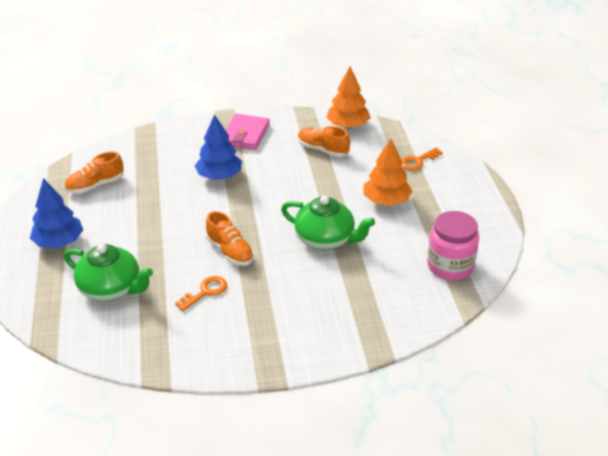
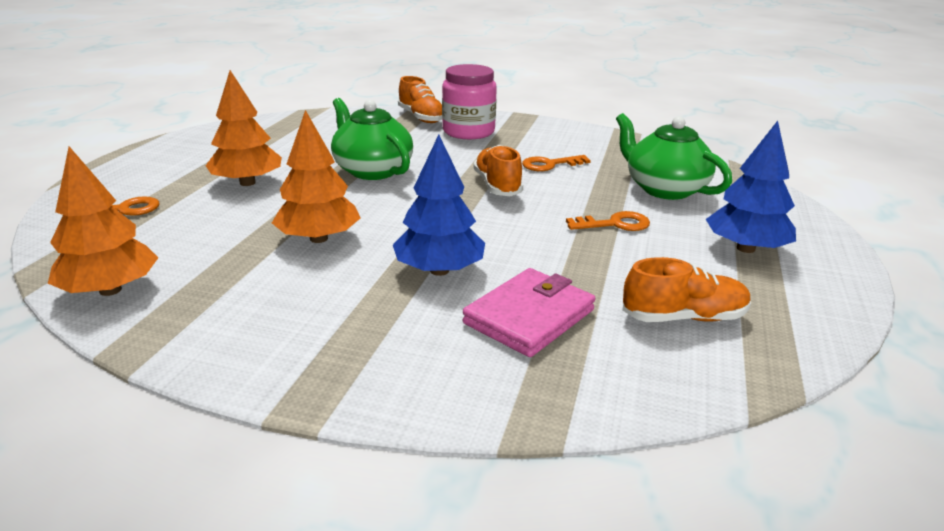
camera: 155 degrees left, 10 degrees down
pink wallet [225,114,270,150] -> pink wallet moved to [463,268,595,357]
orange shoe [298,126,350,157] -> orange shoe moved to [398,76,442,123]
pink jar [427,211,479,280] -> pink jar moved to [442,64,497,139]
none -> orange tree [272,110,360,243]
none -> orange key [566,211,650,231]

